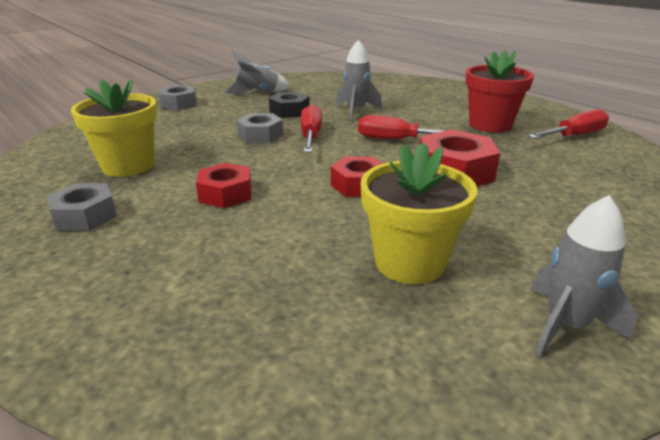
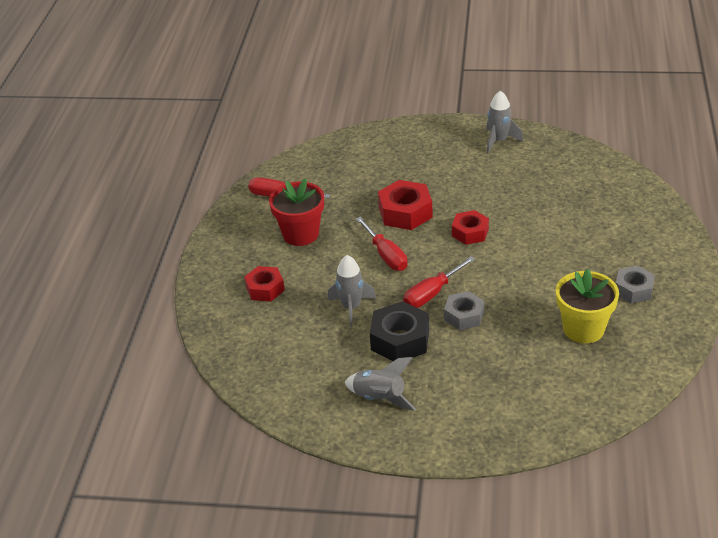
camera: 130 degrees left, 10 degrees up
grey nut [159,85,197,110] -> none
red nut [196,163,252,208] -> red nut moved to [244,266,285,302]
black nut [269,92,310,118] -> black nut [370,301,429,361], size x1.51
yellow flower pot [361,142,478,284] -> none

